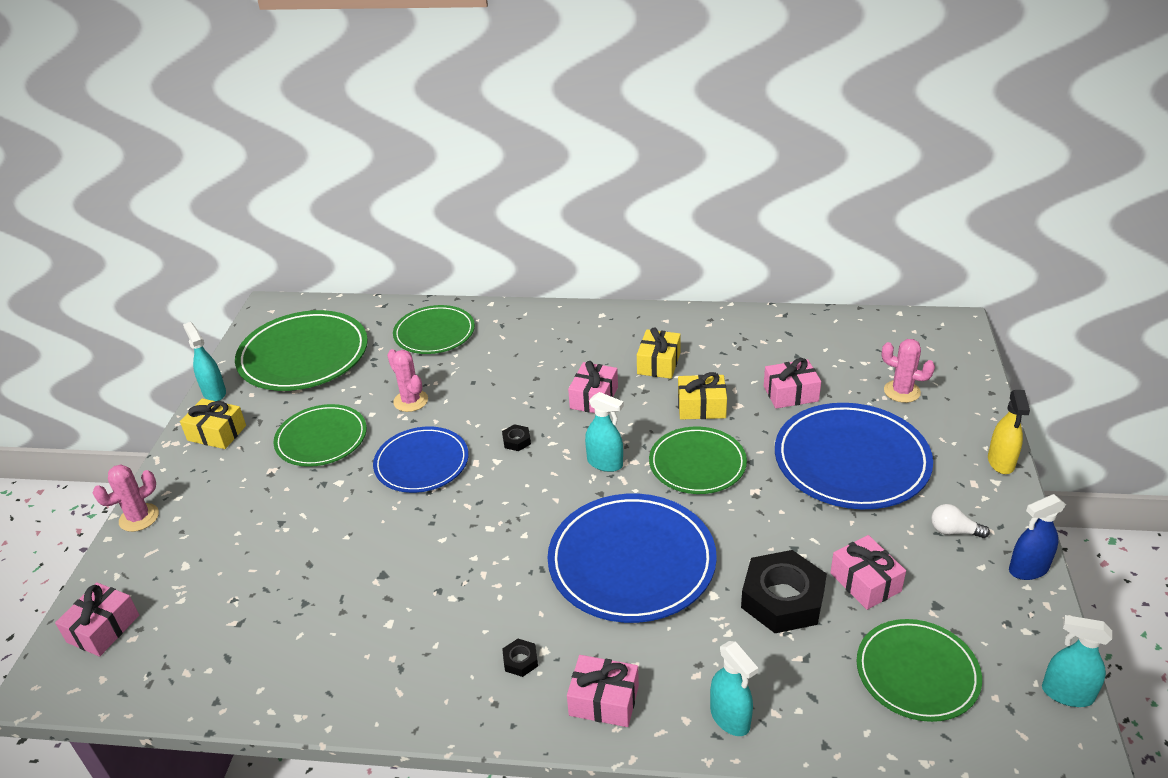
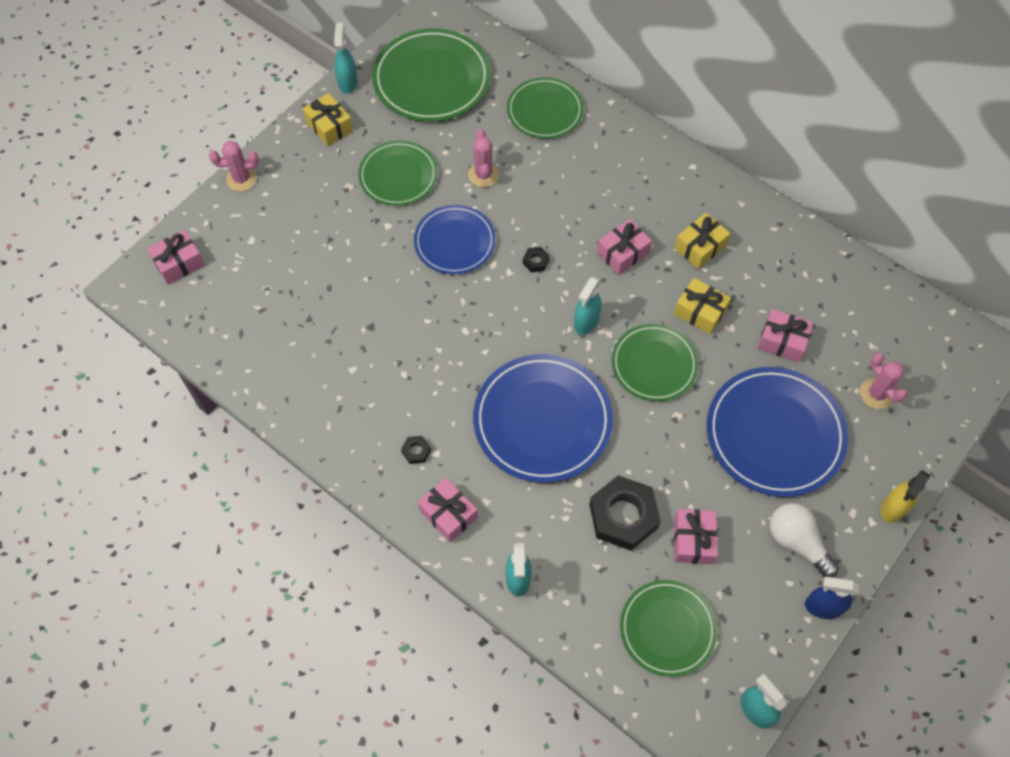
camera: 30 degrees right, 25 degrees up
turquoise spray bottle [585,392,624,472] -> turquoise spray bottle turned 60 degrees clockwise [574,277,601,335]
white light bulb [931,504,990,538] -> white light bulb [770,503,839,577], size x1.68

